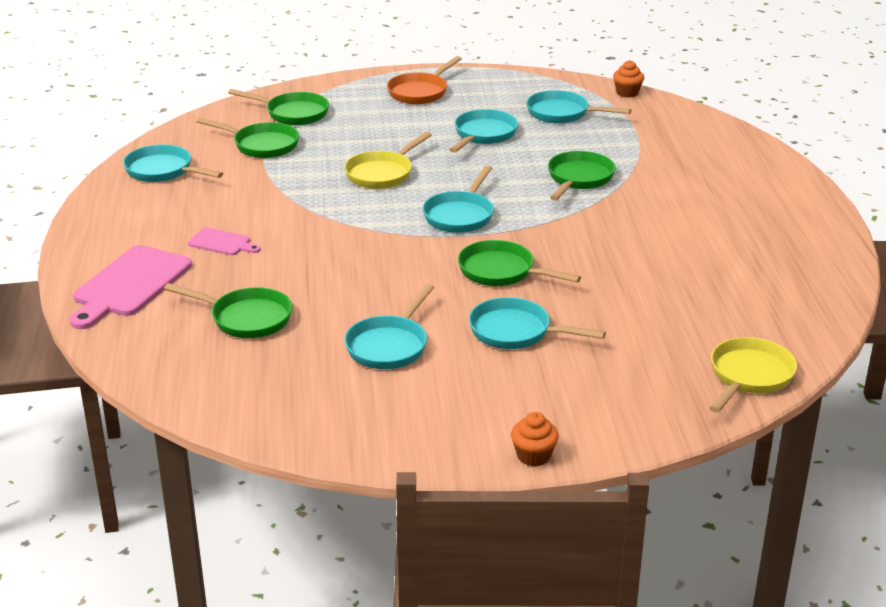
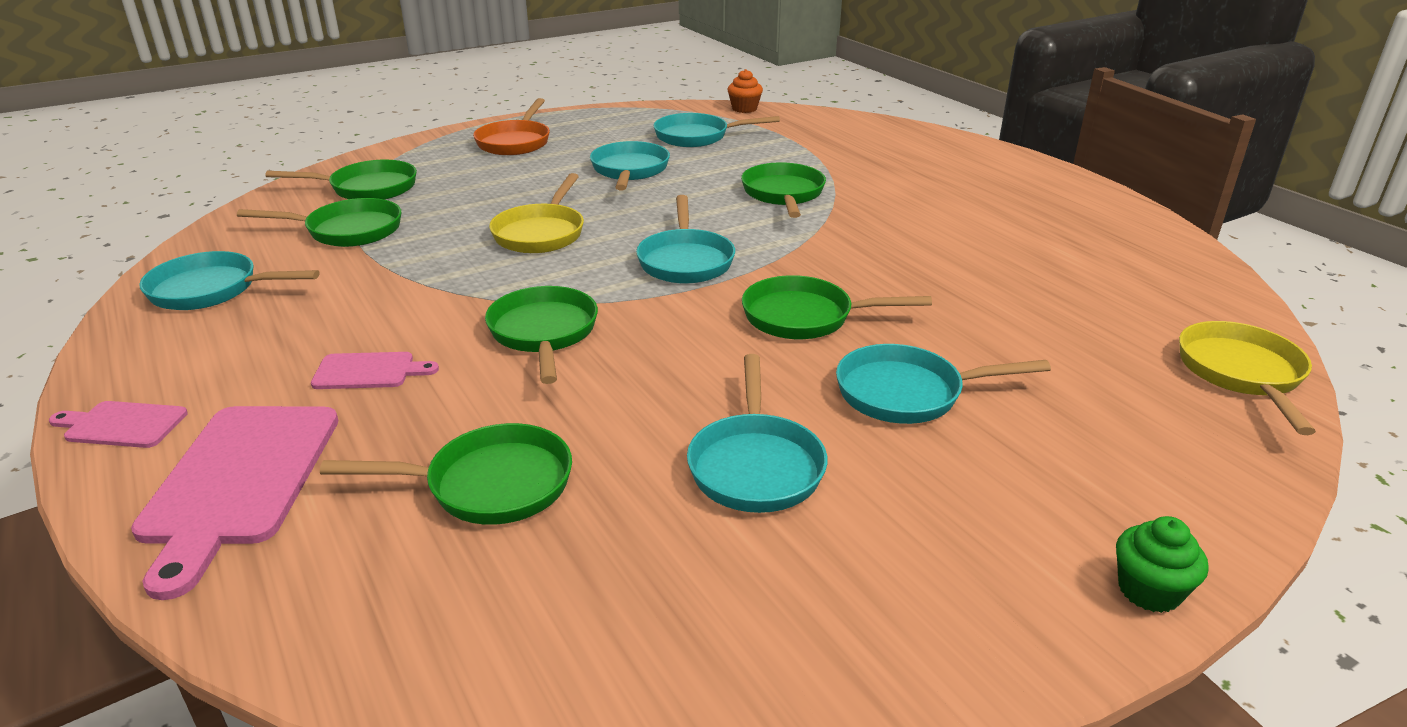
camera: 25 degrees left, 0 degrees up
orange cupcake [511,412,559,466] -> green cupcake [1116,516,1209,613]
none -> pink cutting board [49,401,188,448]
none -> green pan [485,286,598,384]

